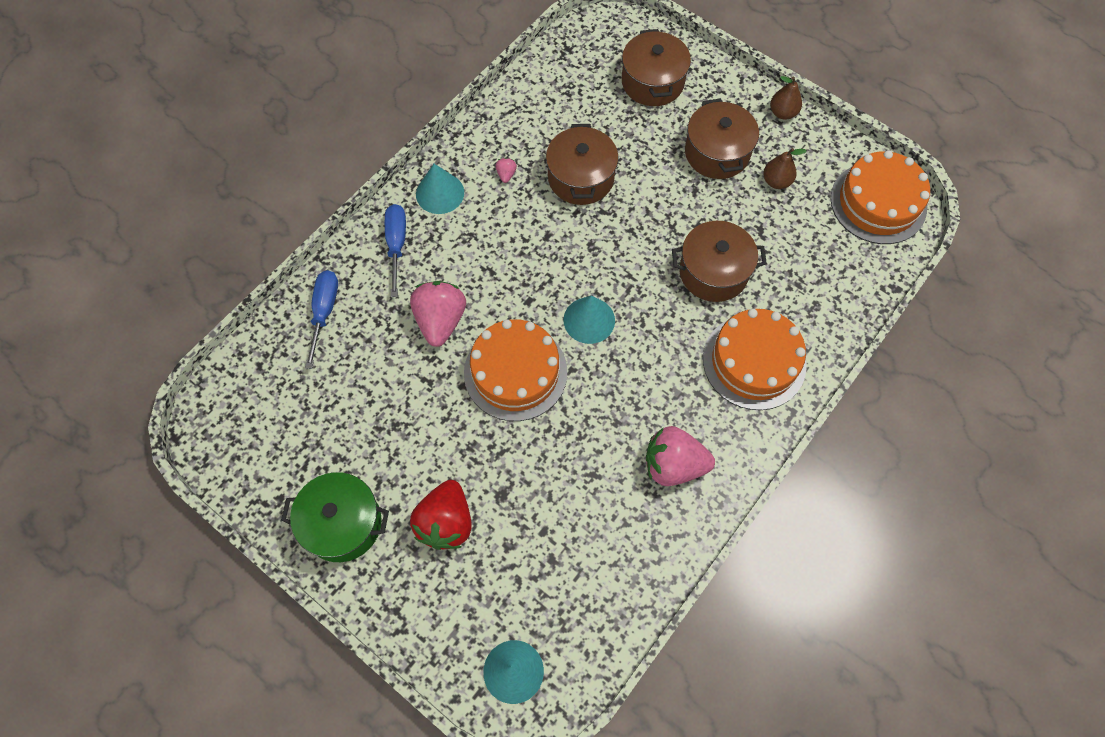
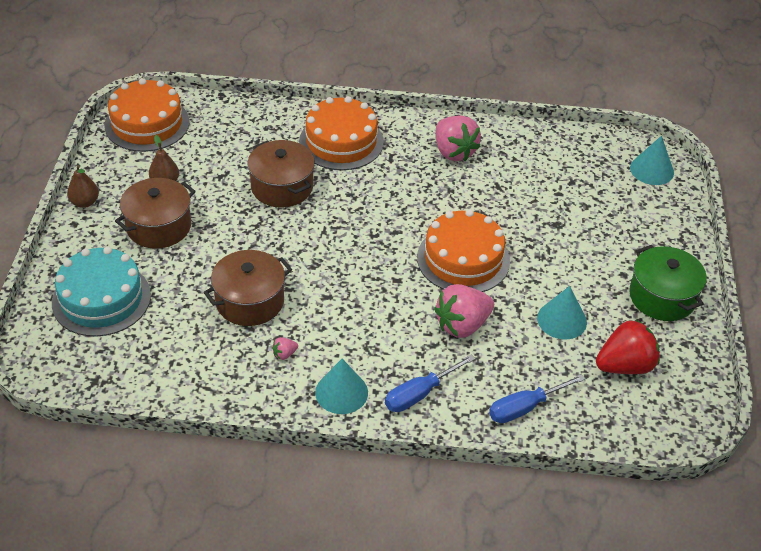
camera: 125 degrees left, 20 degrees down
red strawberry [410,480,472,550] -> red strawberry moved to [596,320,660,374]
turquoise cone [563,295,615,344] -> turquoise cone moved to [537,286,587,339]
brown pot [622,29,691,106] -> turquoise cake [52,247,151,337]

